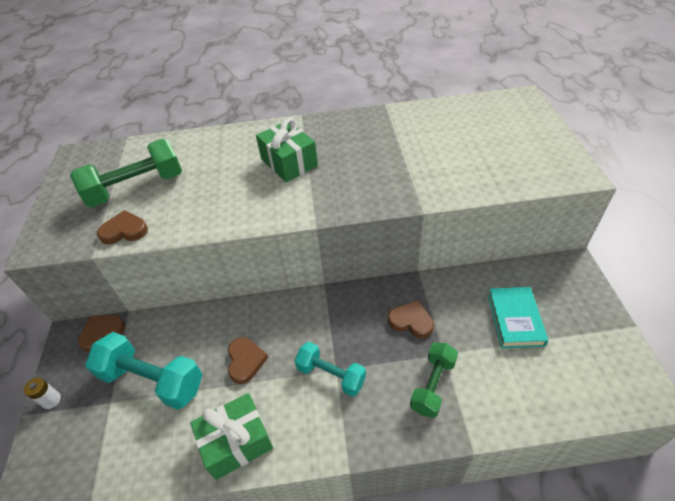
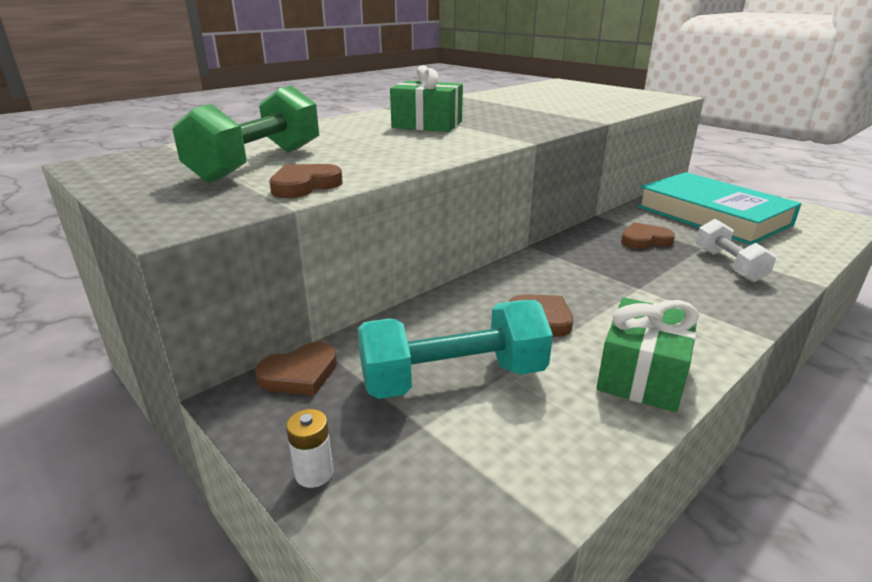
camera: 40 degrees left, 20 degrees down
brown heart [78,315,125,352] -> brown heart turned 135 degrees counterclockwise [255,342,337,396]
turquoise dumbbell [295,342,366,397] -> none
green dumbbell [410,342,458,418] -> white dumbbell [696,219,776,282]
turquoise book [488,287,548,348] -> turquoise book [637,172,802,245], size x1.86

